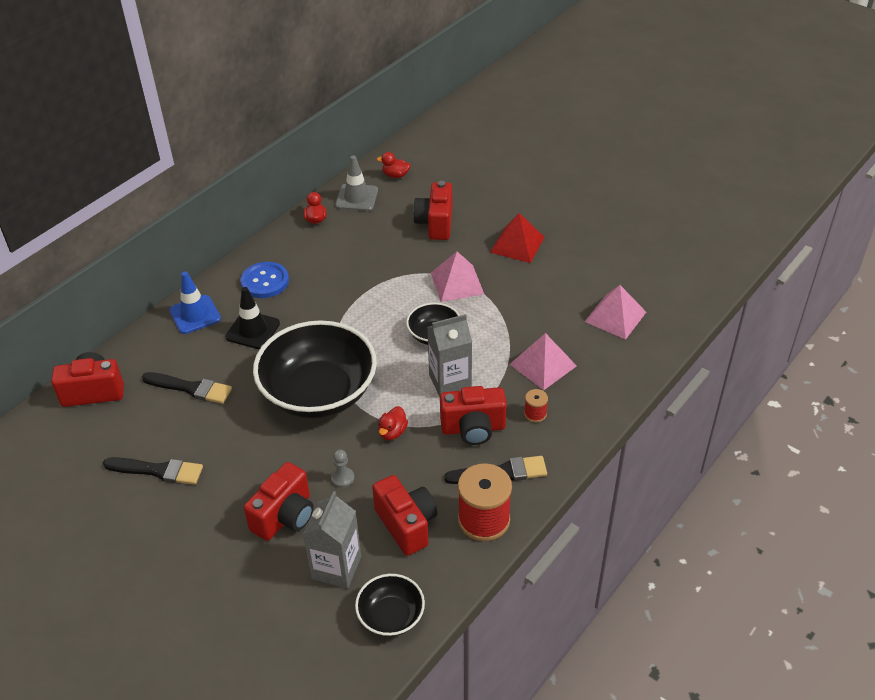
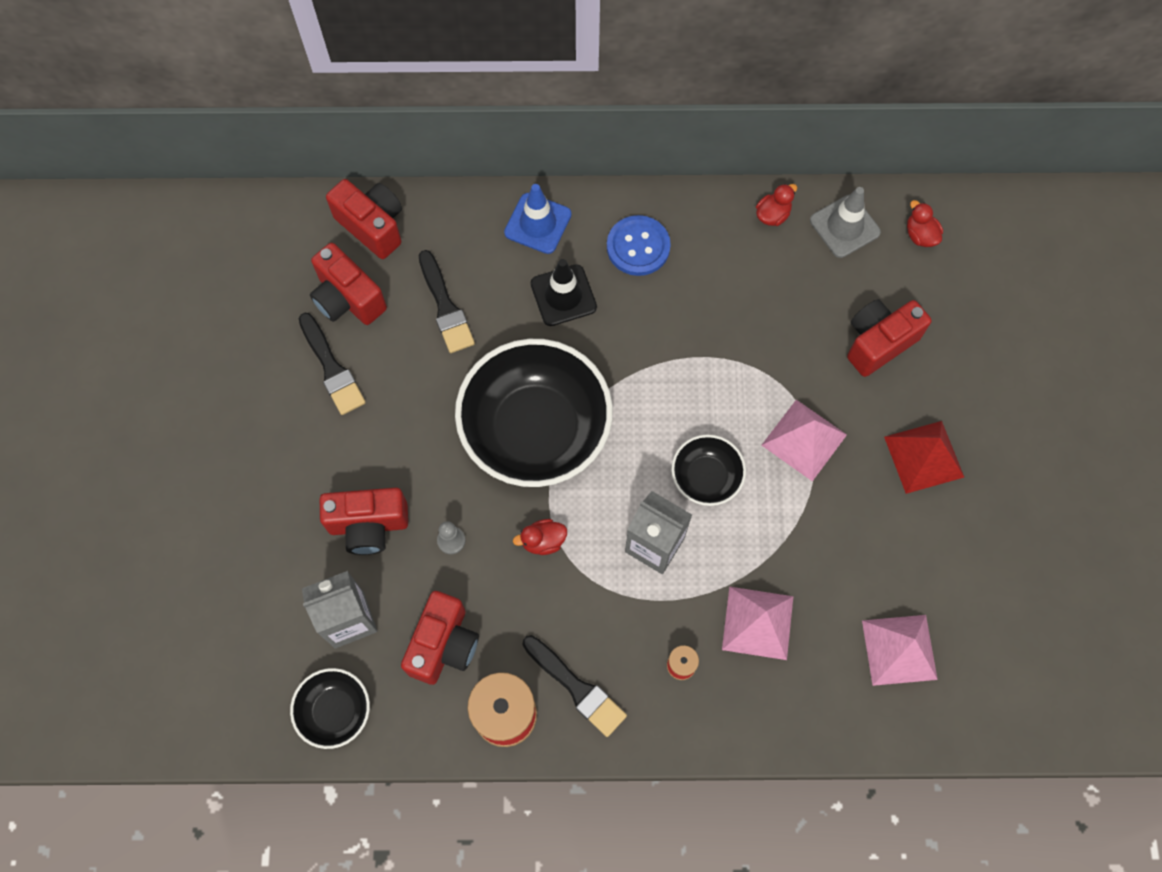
camera: 50 degrees right, 25 degrees up
red camera [440,386,507,445] -> red camera moved to [310,243,387,325]

